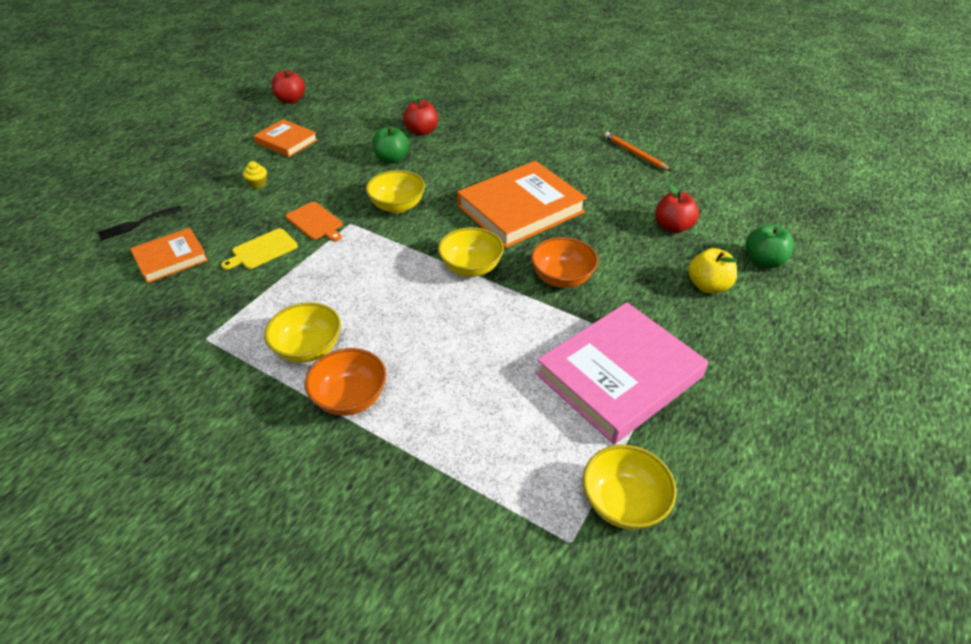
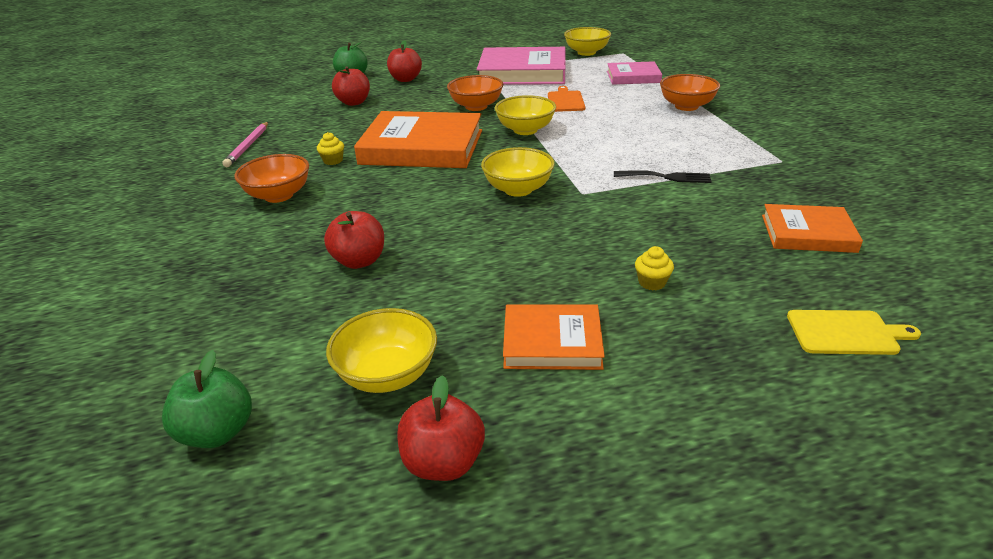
camera: 135 degrees left, 10 degrees down
black fork [98,205,182,241] -> black fork moved to [614,170,712,183]
yellow cutting board [221,228,298,270] -> yellow cutting board moved to [787,310,921,355]
orange book [253,119,318,157] -> orange book turned 75 degrees counterclockwise [503,304,605,370]
yellow bowl [264,302,341,363] -> yellow bowl moved to [326,308,437,393]
orange cutting board [286,202,343,242] -> orange cutting board moved to [548,86,585,112]
green apple [372,126,409,163] -> green apple moved to [162,350,252,448]
orange pencil [604,132,671,171] -> pink pencil [222,122,268,167]
yellow apple [688,248,737,293] -> red apple [387,40,422,82]
none -> orange bowl [234,154,309,203]
none -> yellow cupcake [317,132,344,165]
none -> pink book [607,61,662,85]

